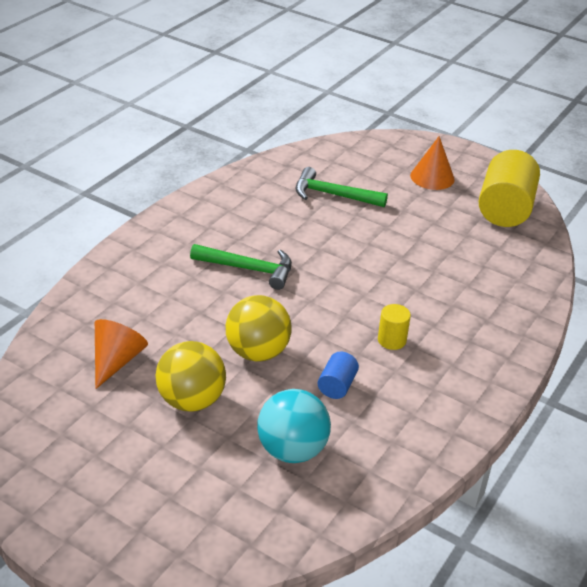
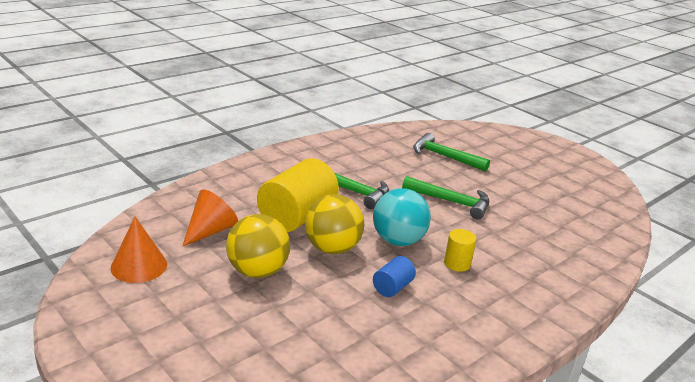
camera: 15 degrees right, 10 degrees down
turquoise ball [257,389,331,463] -> turquoise ball moved to [373,188,431,246]
orange cone [410,136,455,190] -> orange cone moved to [111,217,167,283]
yellow cylinder [479,150,540,227] -> yellow cylinder moved to [257,158,339,232]
none -> green hammer [402,176,489,219]

